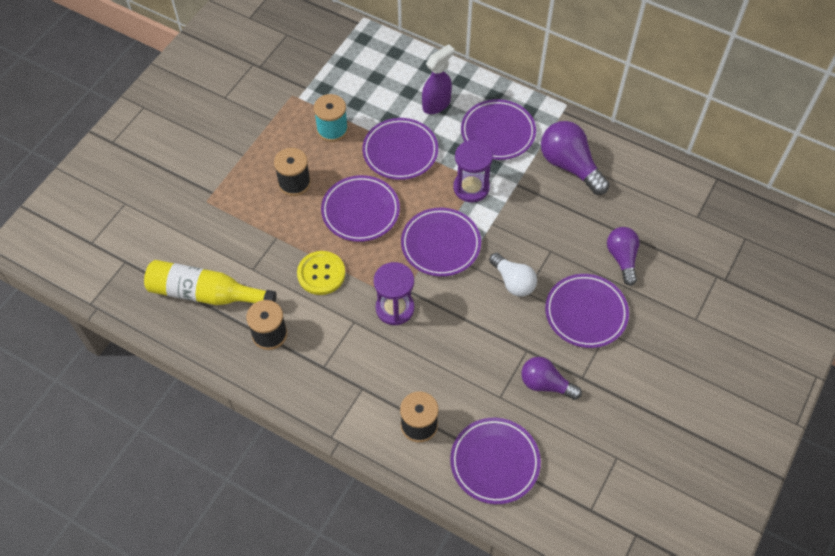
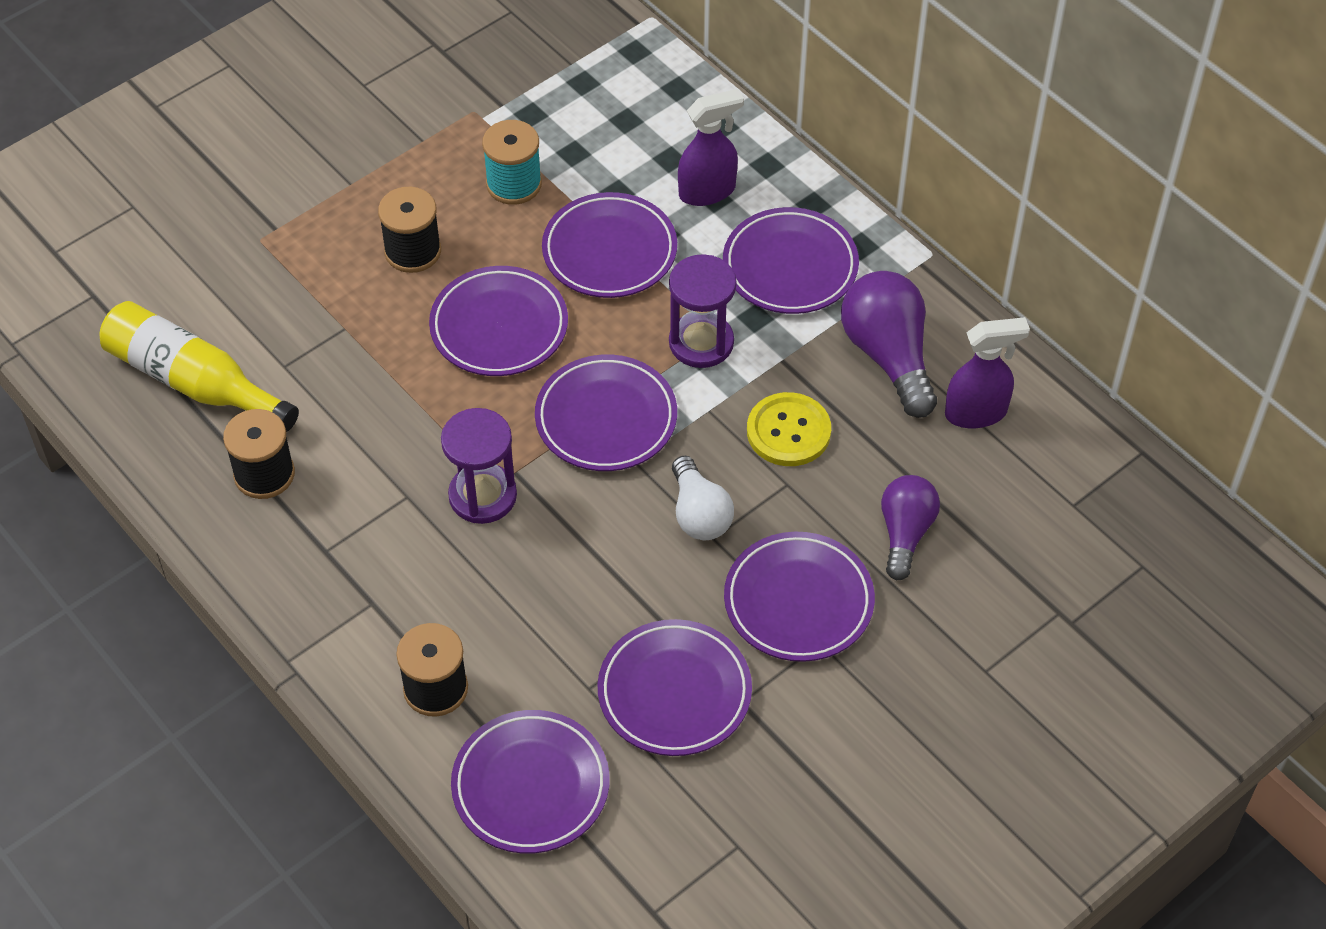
camera: 20 degrees right, 5 degrees down
yellow button [297,251,345,295] -> yellow button moved to [747,392,831,466]
purple light bulb [521,357,582,400] -> purple plate [598,619,752,756]
none -> purple spray bottle [945,317,1030,428]

